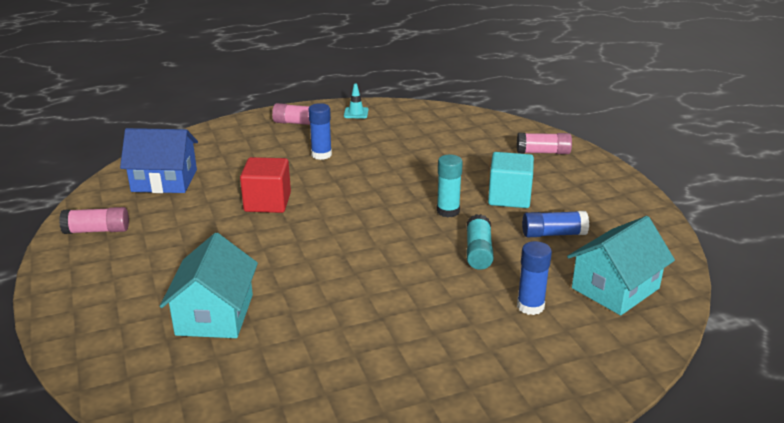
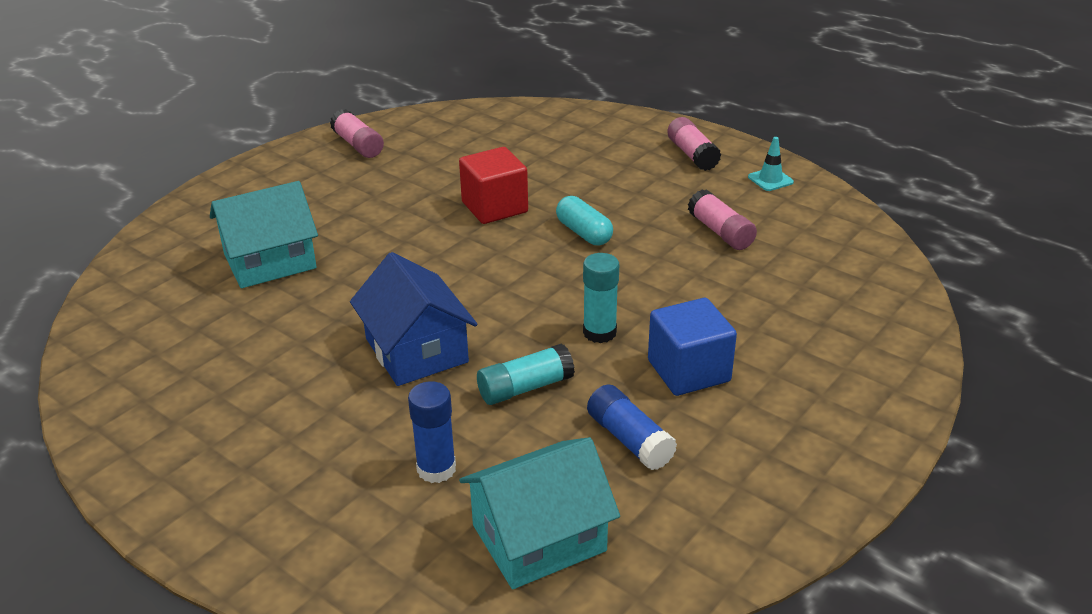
camera: 60 degrees right, 5 degrees up
blue house [120,128,198,193] -> blue house moved to [350,252,477,386]
blue glue stick [308,103,332,160] -> none
turquoise cube [488,152,534,208] -> blue cube [648,298,737,396]
pink glue stick [517,133,572,154] -> pink glue stick moved to [688,189,757,250]
turquoise house [567,216,675,315] -> turquoise house turned 45 degrees counterclockwise [459,437,620,589]
none -> turquoise capsule [556,196,613,245]

